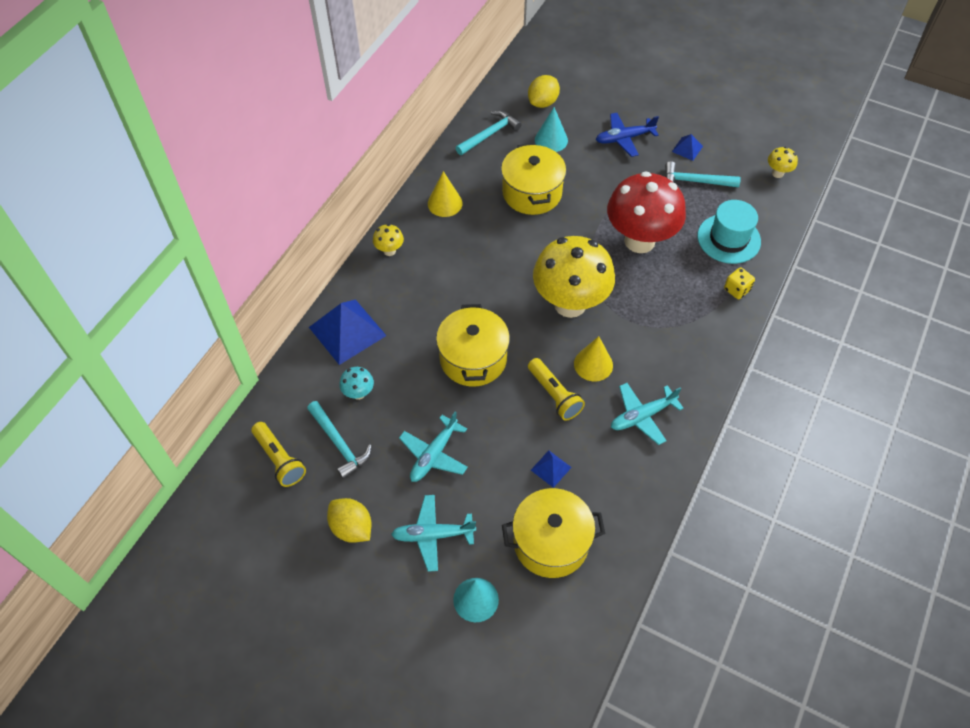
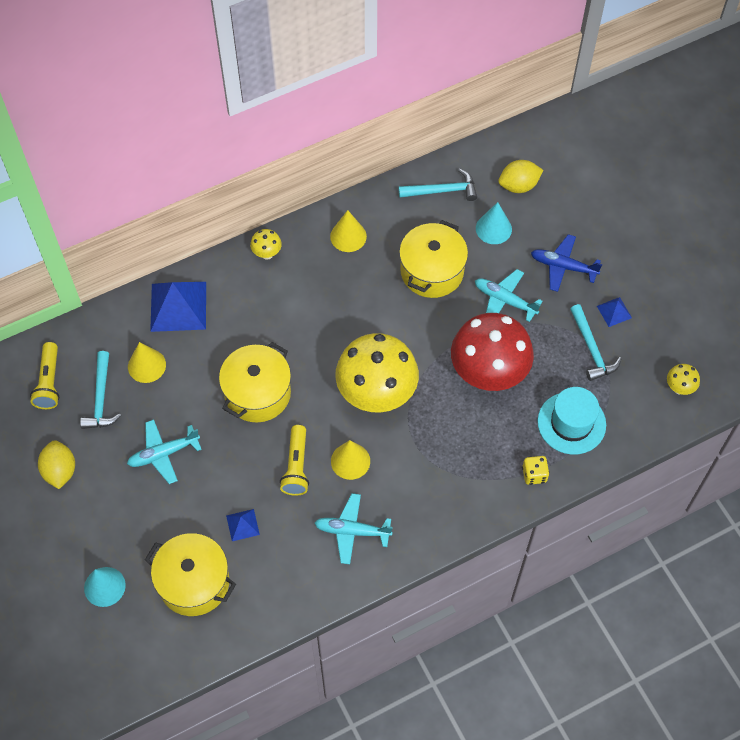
camera: 35 degrees right, 5 degrees up
turquoise mushroom [339,367,374,400] -> yellow cone [128,342,166,383]
turquoise plane [391,495,476,572] -> turquoise plane moved to [475,269,543,322]
turquoise hammer [665,161,741,188] -> turquoise hammer turned 150 degrees counterclockwise [570,304,621,381]

